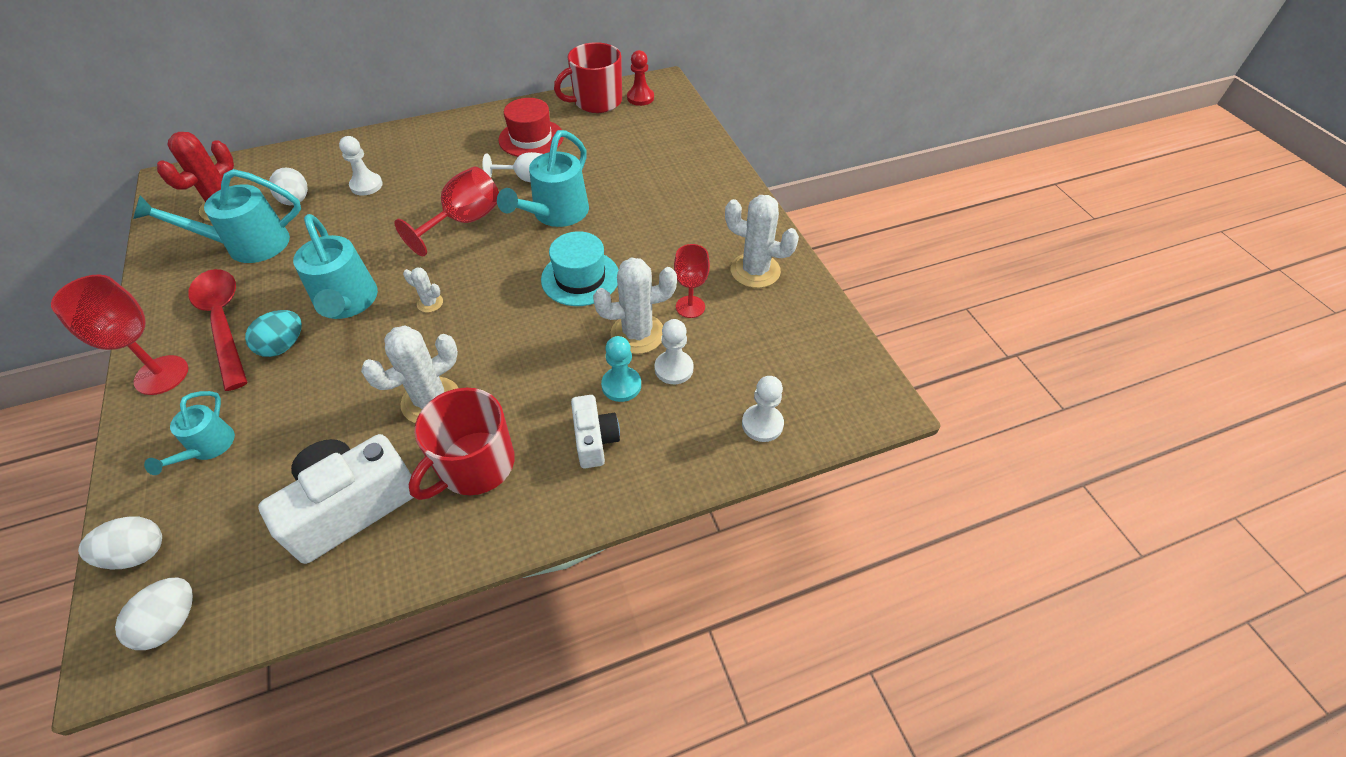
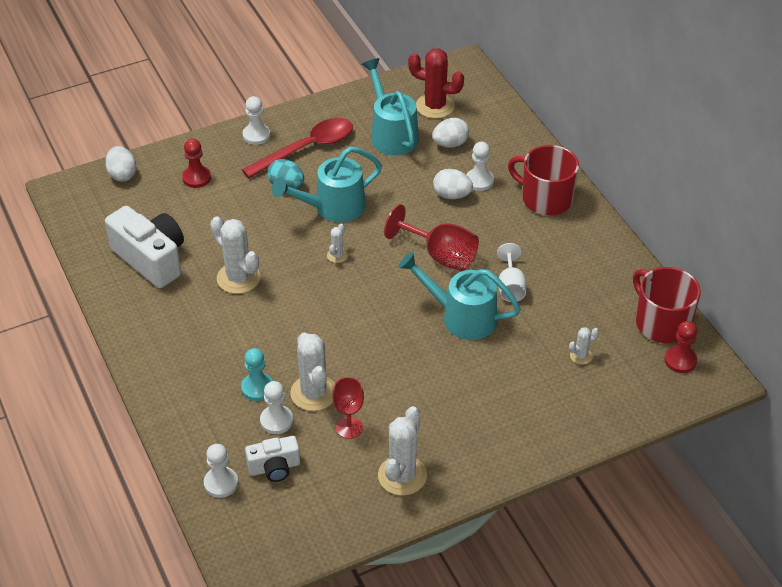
camera: 85 degrees right, 5 degrees down
red goblet [51,275,188,395] -> white pawn [243,96,270,145]
white egg [115,577,193,650] -> white egg moved to [433,169,473,199]
turquoise watering can [144,391,235,475] -> red pawn [182,139,211,188]
red mug [409,388,515,500] -> red mug moved to [508,145,579,215]
red hat [499,98,564,157] -> none
turquoise hat [541,231,619,306] -> none
white camera [571,395,620,468] -> white camera moved to [245,436,300,482]
none -> white cactus [569,327,599,365]

